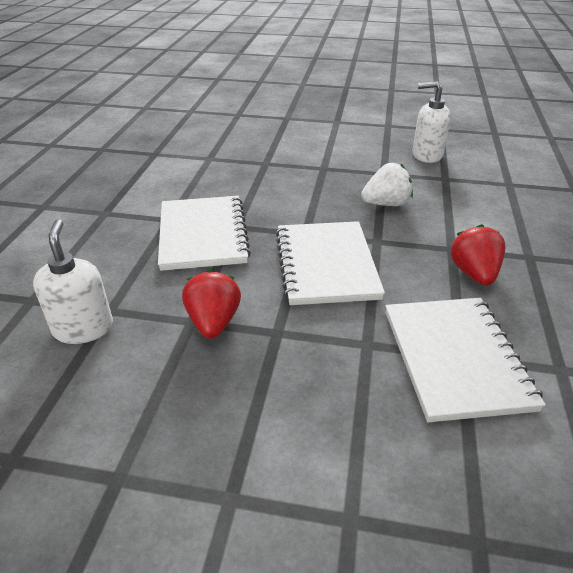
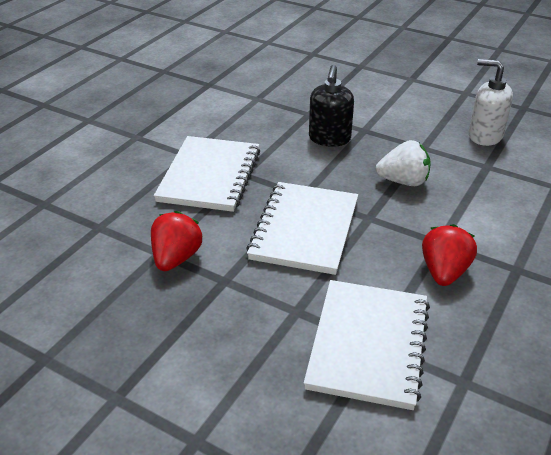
camera: 20 degrees right, 0 degrees up
white soap dispenser [33,219,113,344] -> none
none -> black soap dispenser [309,65,354,147]

